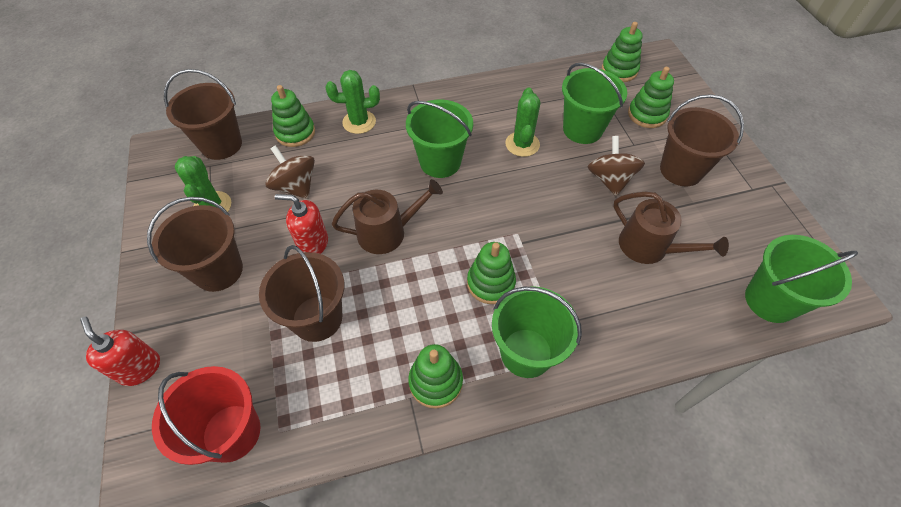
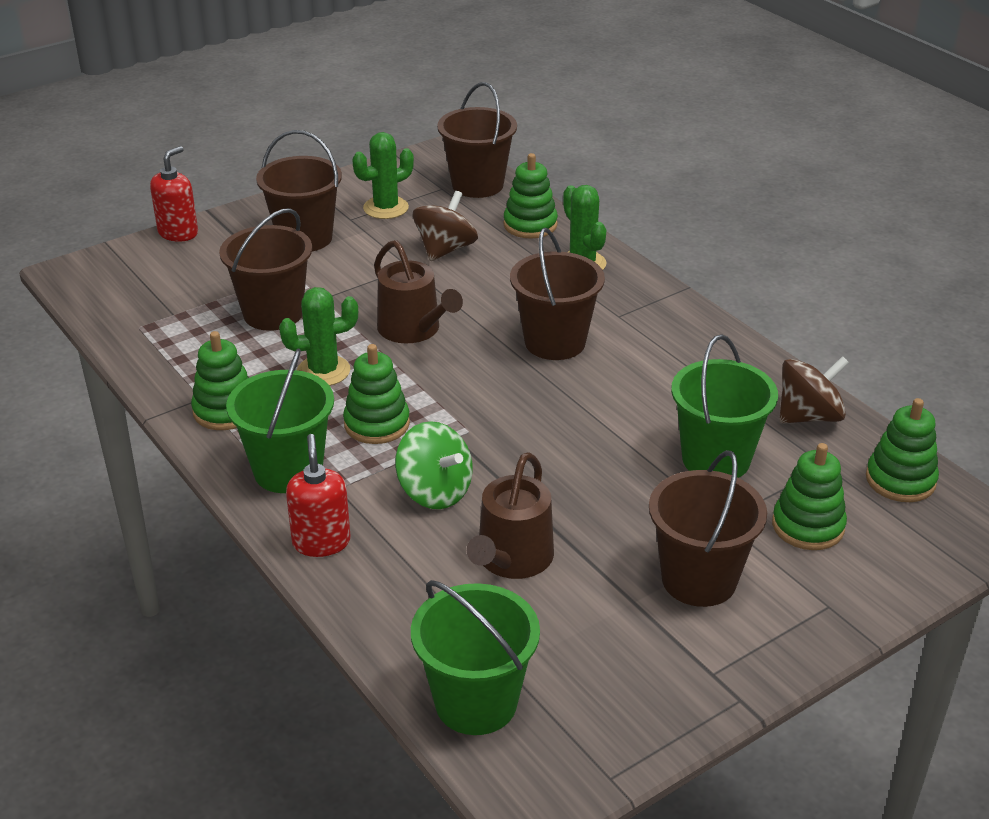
camera: 70 degrees right, 20 degrees down
red bucket [152,366,261,465] -> none
red soap dispenser [275,194,328,254] -> red soap dispenser moved to [286,434,351,557]
green bucket [406,99,473,178] -> brown bucket [510,228,605,360]
green cactus [505,87,540,157] -> green cactus moved to [279,287,358,386]
brown spinning top [588,136,645,196] -> brown spinning top moved to [779,356,849,423]
none -> green spinning top [395,421,473,509]

